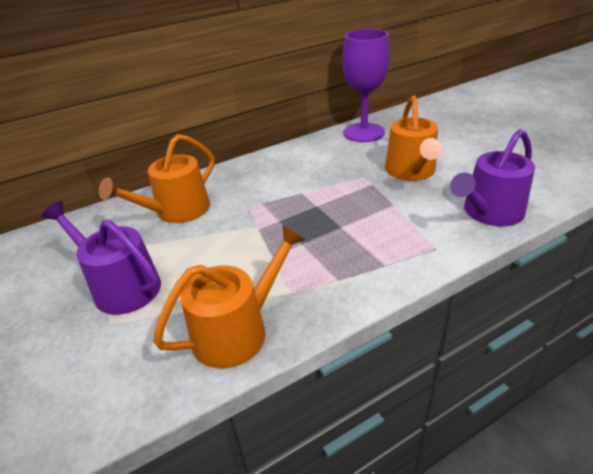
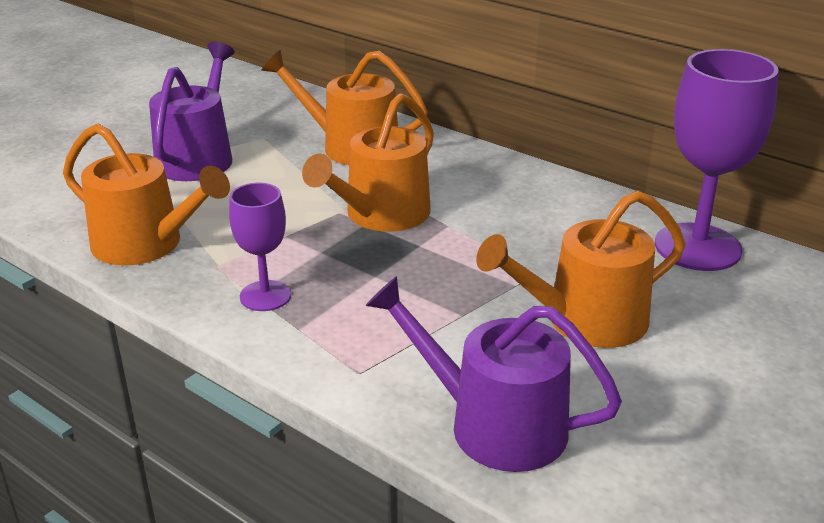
camera: 65 degrees right, 5 degrees down
none -> purple goblet [229,183,291,311]
none -> orange watering can [302,93,434,232]

